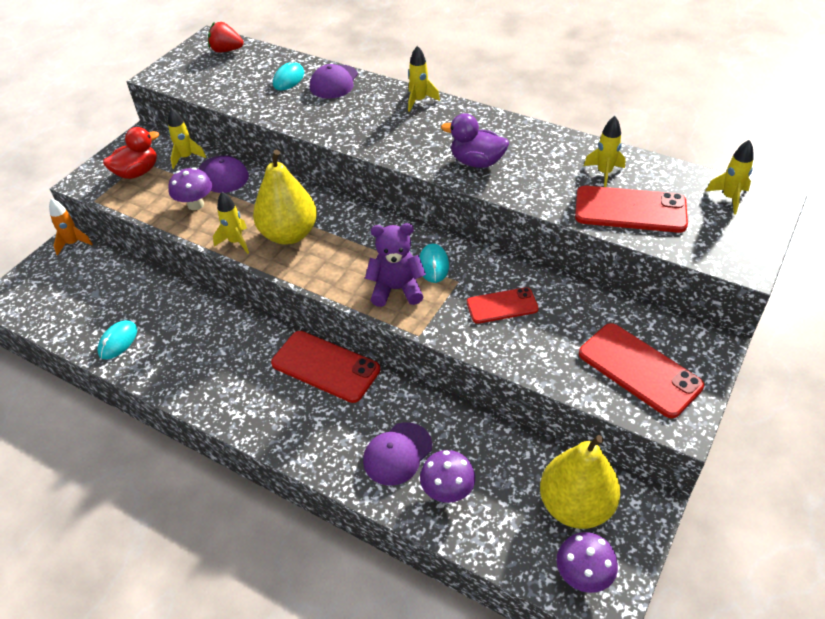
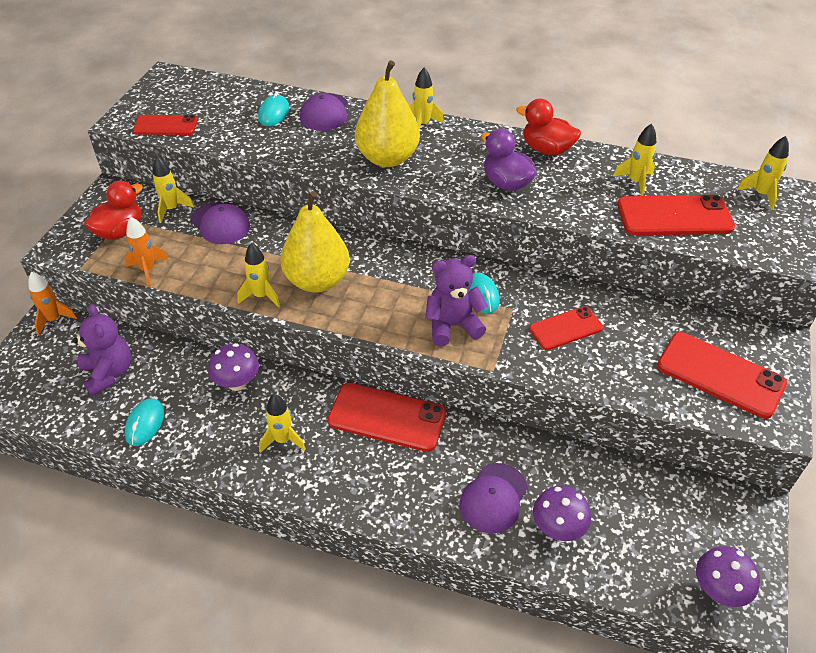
camera: 15 degrees left, 0 degrees up
purple mushroom [168,167,212,210] -> purple mushroom moved to [208,343,259,391]
red strawberry [208,22,243,53] -> none
purple duck [441,113,509,168] -> purple duck turned 45 degrees clockwise [481,129,536,191]
yellow pear [540,435,621,529] -> yellow pear moved to [355,61,420,167]
none -> purple teddy bear [73,304,132,396]
none -> orange rocket [125,217,168,286]
none -> red phone [133,115,198,135]
none -> yellow rocket [259,394,306,453]
none -> red duck [516,99,581,155]

